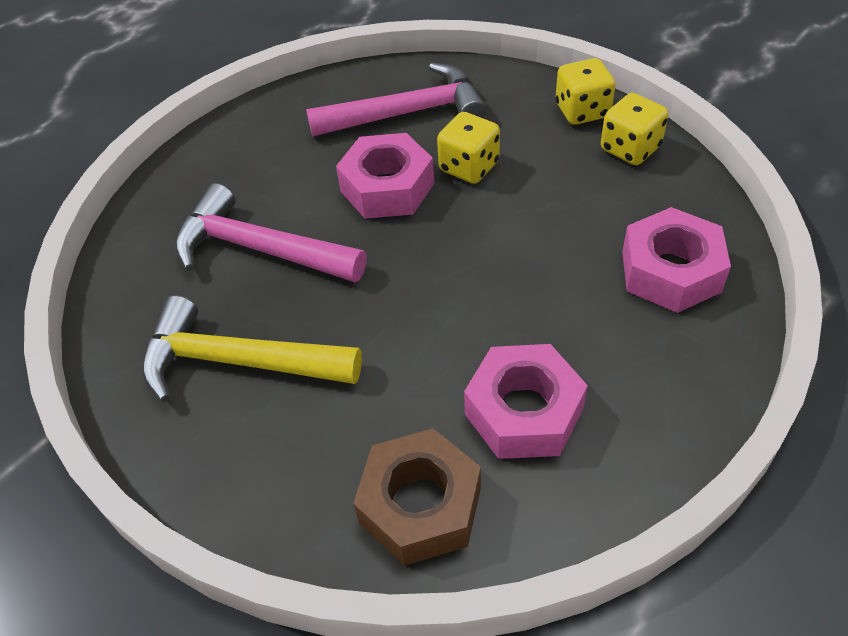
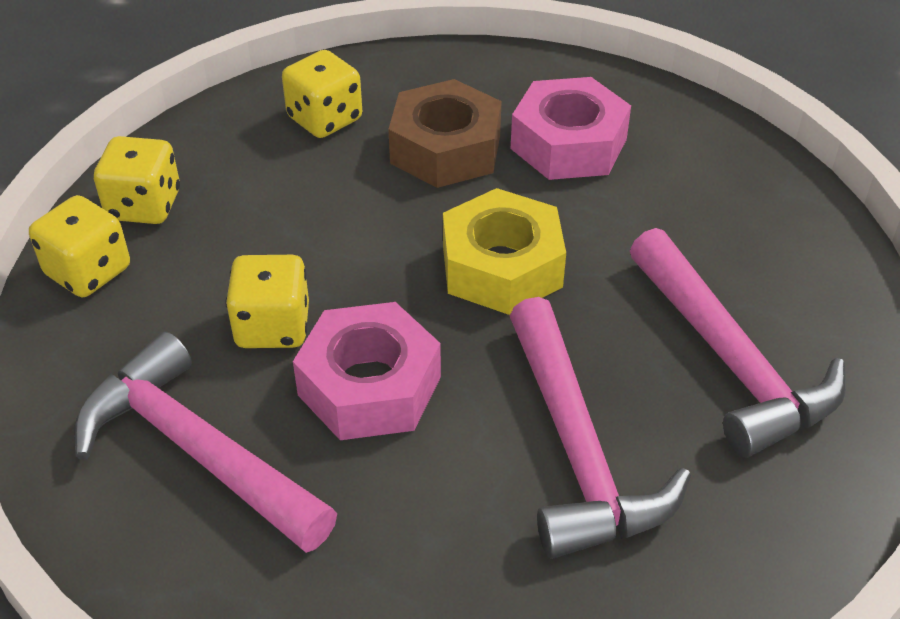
camera: 130 degrees left, 5 degrees down
yellow hammer [142,295,362,402] -> pink hammer [630,228,846,458]
brown nut [353,428,481,566] -> brown nut moved to [388,79,502,188]
pink nut [622,207,731,313] -> yellow dice [282,50,362,138]
none -> yellow nut [443,188,566,315]

